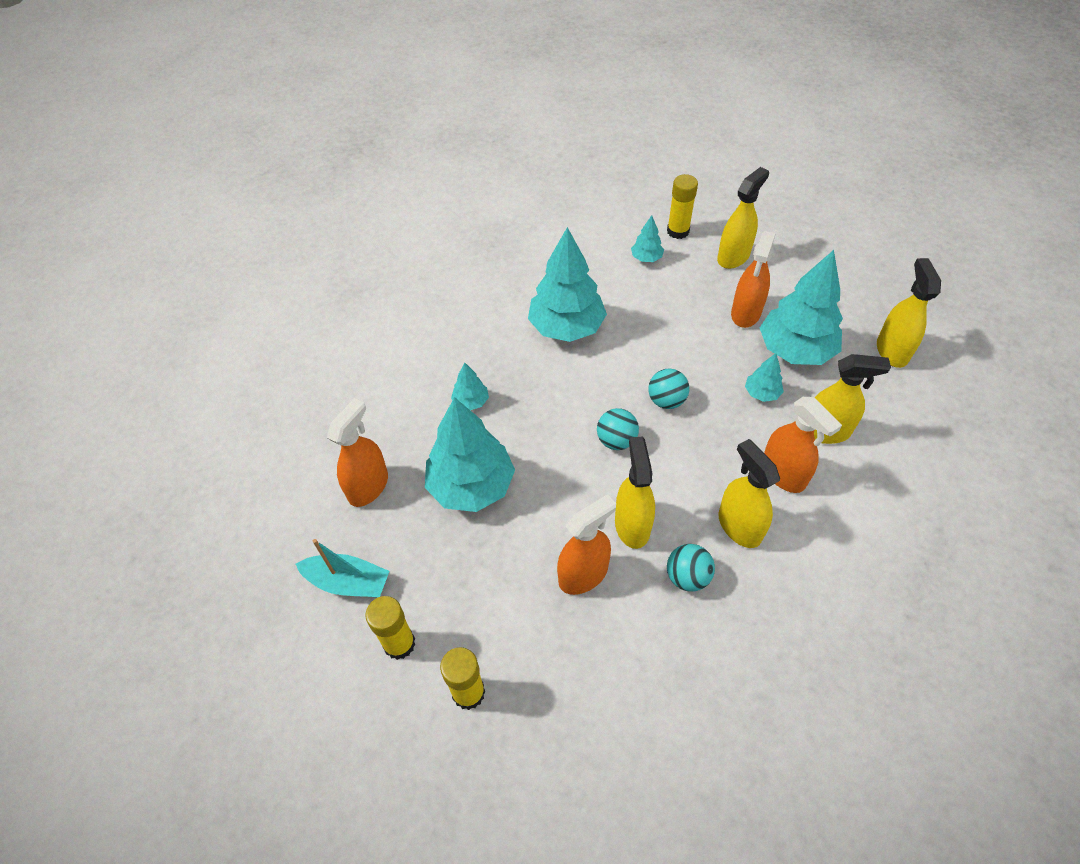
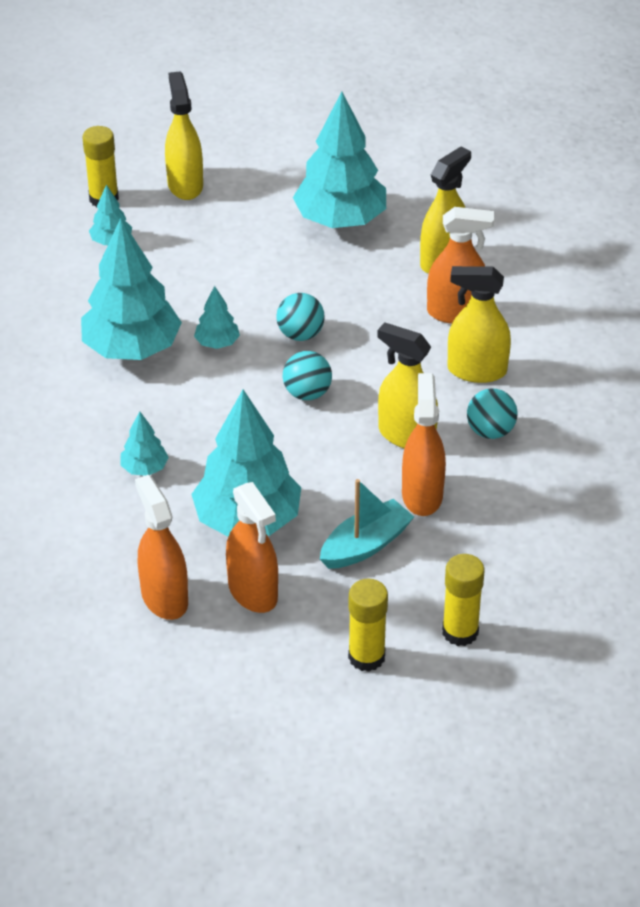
camera: 55 degrees left, 10 degrees down
turquoise boat [296,539,390,597] -> turquoise boat moved to [320,479,414,569]
orange spray bottle [731,231,776,328] -> orange spray bottle moved to [226,482,278,613]
turquoise tree [745,353,784,402] -> turquoise tree moved to [194,286,240,349]
yellow spray bottle [877,258,941,368] -> none

